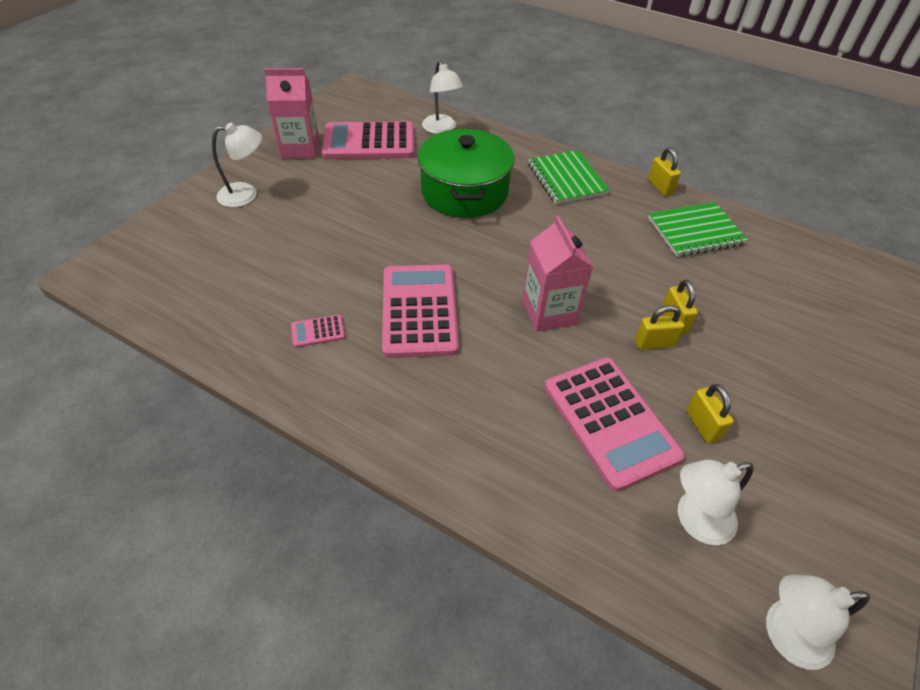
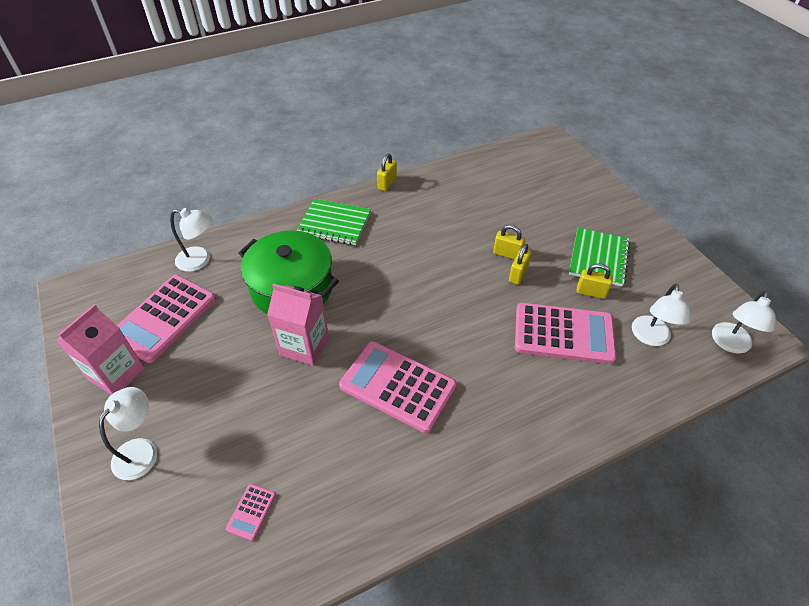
camera: 55 degrees left, 0 degrees up
pink calculator [291,315,345,348] -> pink calculator moved to [226,484,276,541]
pink carton [522,216,593,332] -> pink carton moved to [267,284,329,366]
yellow padlock [648,148,681,196] -> yellow padlock turned 75 degrees counterclockwise [377,154,397,191]
green notebook [648,202,748,257] -> green notebook moved to [569,228,630,286]

